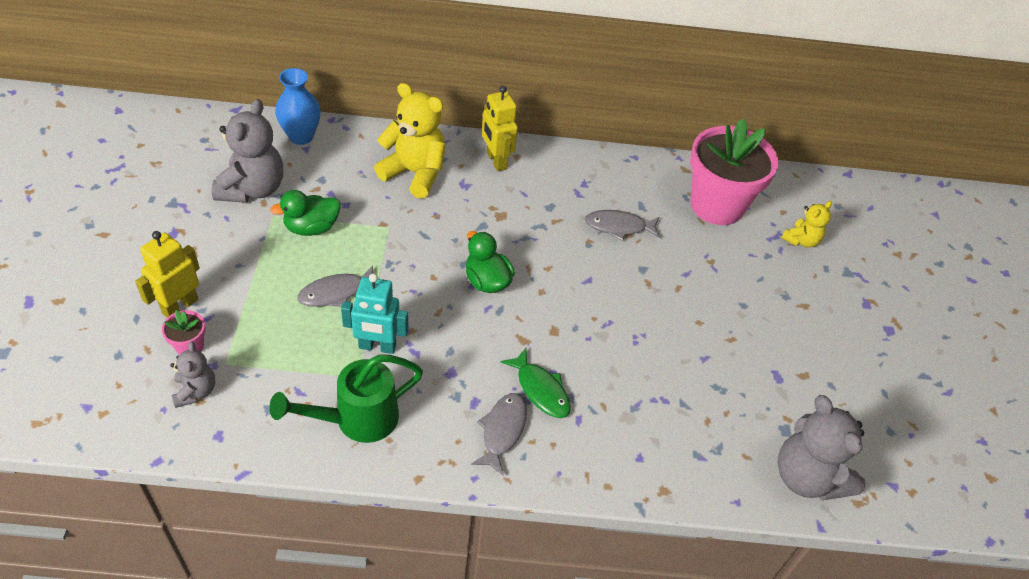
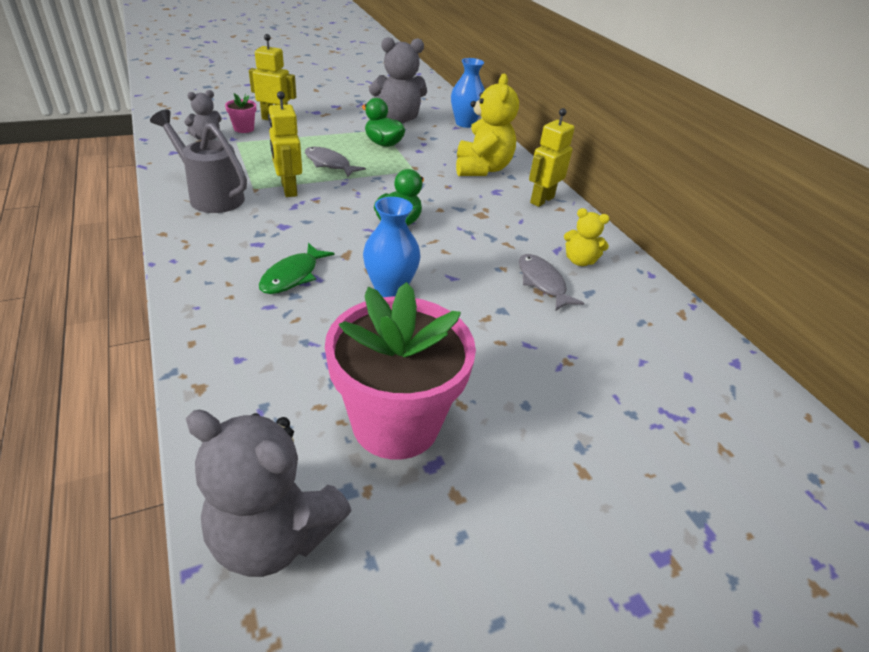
camera: 65 degrees right, 10 degrees down
green watering can [269,354,423,443] -> grey watering can [150,109,247,213]
turquoise robot [341,273,408,354] -> yellow robot [268,91,302,197]
grey fish [471,393,527,476] -> none
pink flower pot [690,119,778,225] -> pink flower pot moved to [325,282,476,460]
grey teddy bear [777,395,866,500] -> grey teddy bear turned 105 degrees counterclockwise [186,410,352,577]
yellow teddy bear [782,201,832,248] -> yellow teddy bear moved to [564,208,610,266]
none -> blue vase [363,197,421,297]

